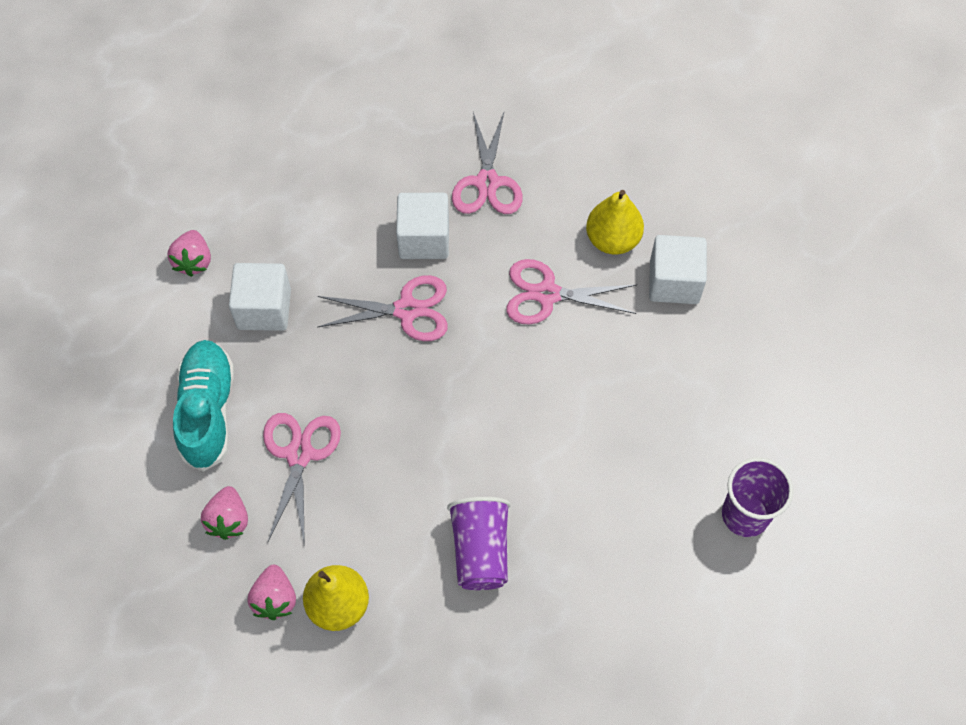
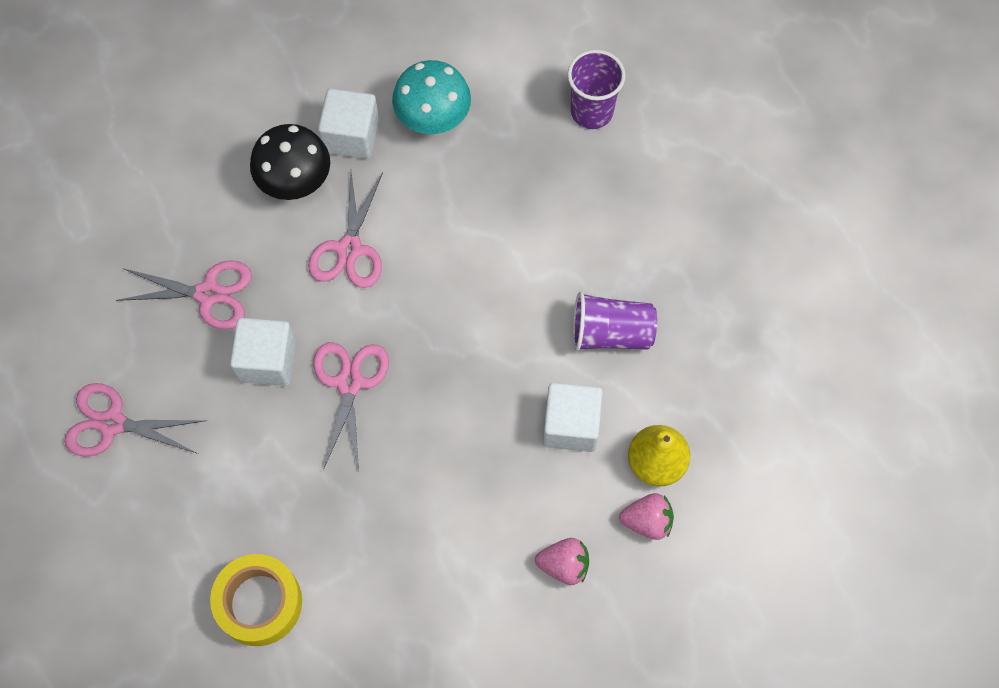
camera: 85 degrees left, 5 degrees up
pink strawberry [168,230,211,277] -> yellow tape [210,554,302,646]
turquoise shoe [173,340,234,472] -> none
white cube [229,263,291,331] -> white cube moved to [543,383,603,452]
pink scissors [263,413,341,546] -> pink scissors moved to [64,383,207,457]
yellow pear [586,190,644,255] -> black mushroom [250,124,330,200]
none -> turquoise mushroom [392,60,471,134]

